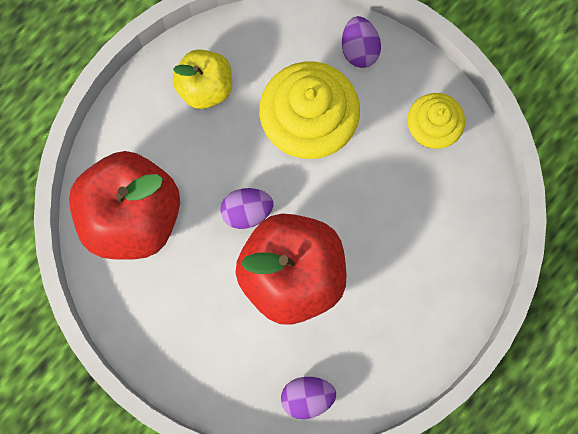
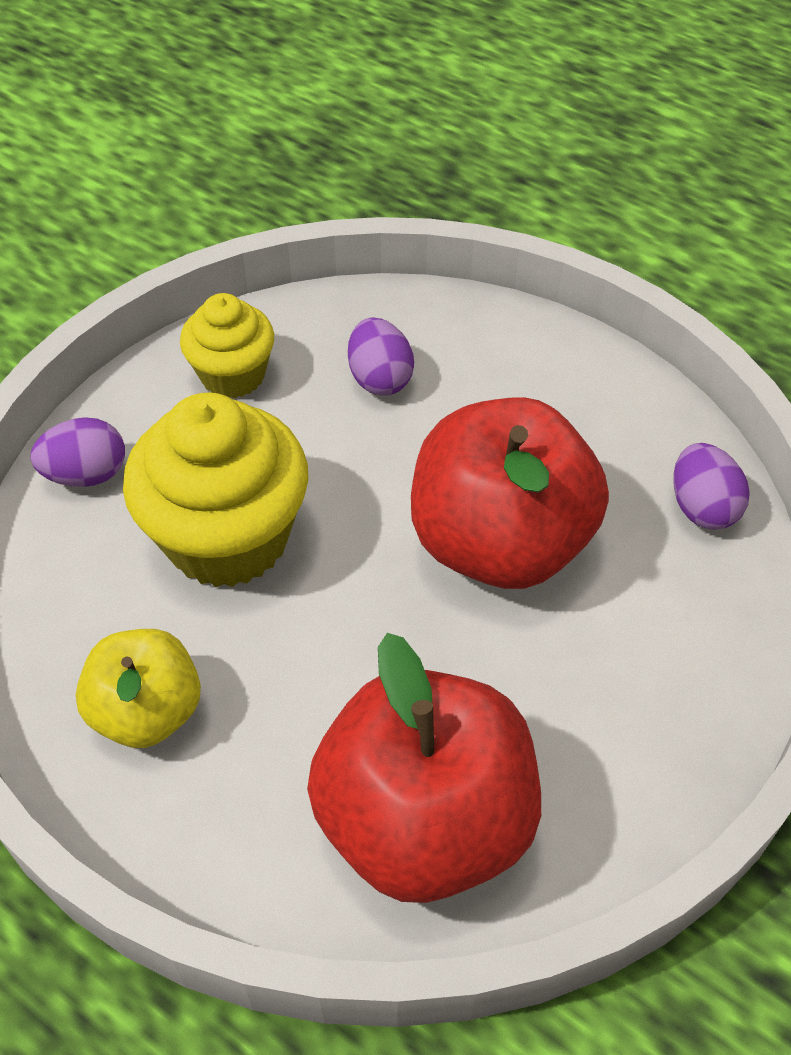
camera: 95 degrees left, 25 degrees down
purple egg [220,188,274,229] -> purple egg moved to [348,317,414,396]

